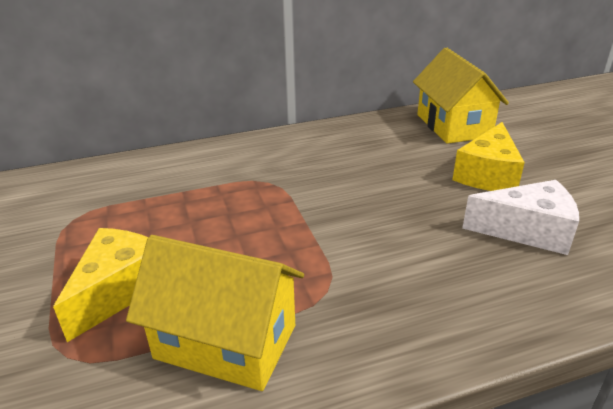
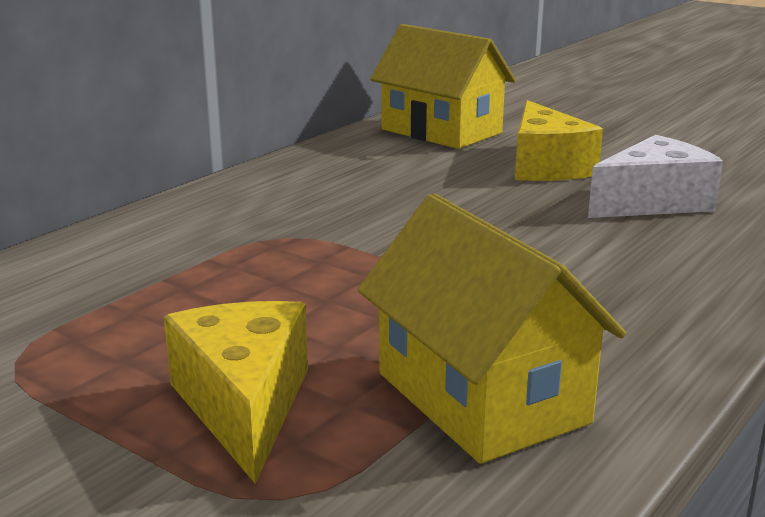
camera: 35 degrees left, 10 degrees down
yellow house [126,235,304,391] -> yellow house turned 75 degrees clockwise [358,194,626,464]

